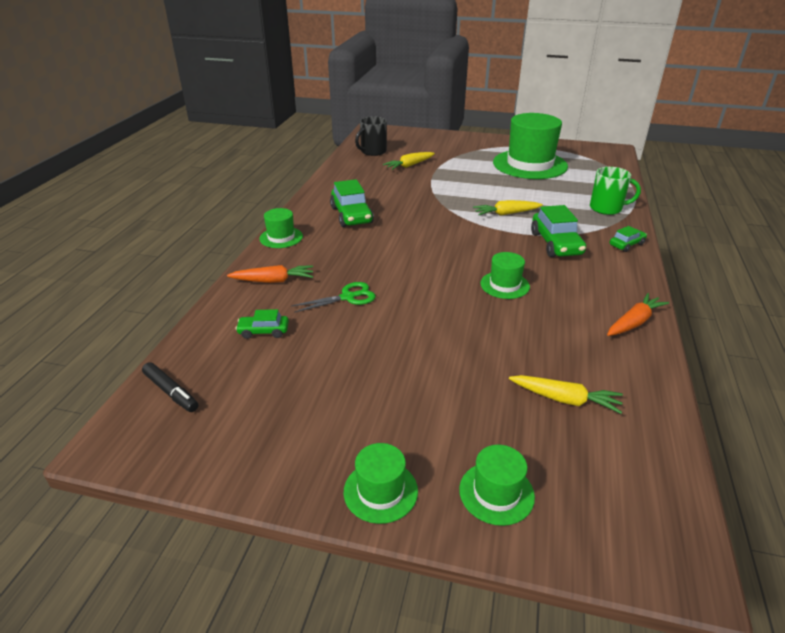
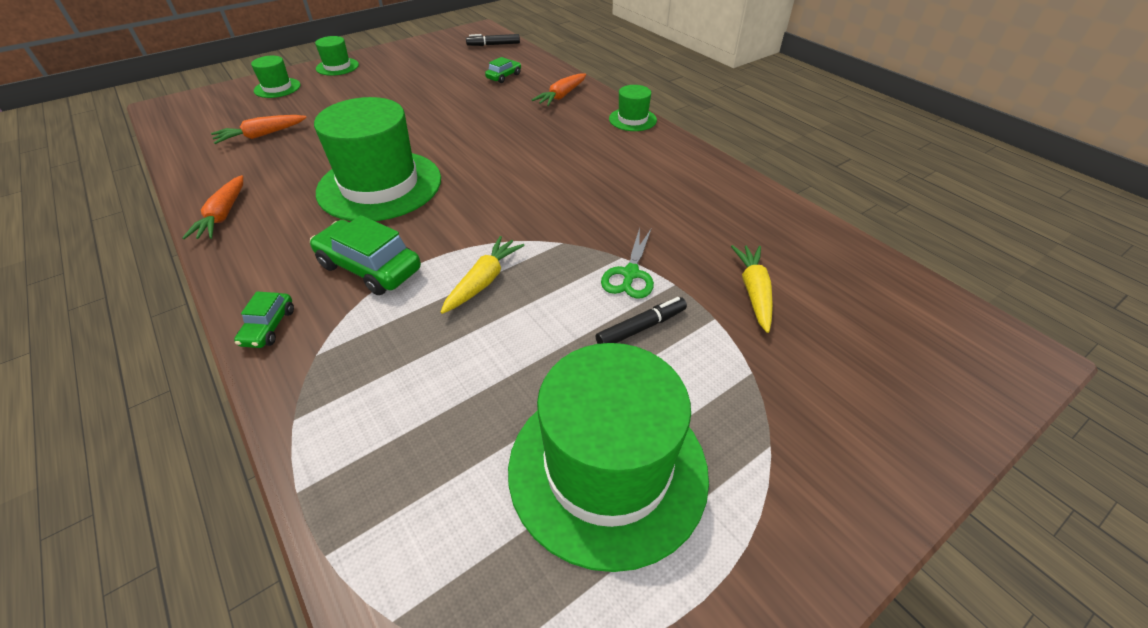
camera: 130 degrees right, 10 degrees up
green scissors [292,282,375,313] -> green scissors moved to [601,228,654,299]
green car [330,179,374,227] -> none
black mug [355,116,387,156] -> none
green hat [480,252,530,299] -> green hat [314,97,441,221], size x2.16
yellow carrot [509,375,623,414] -> orange carrot [211,115,307,144]
green mug [590,167,641,215] -> none
none -> black marker [595,297,687,344]

